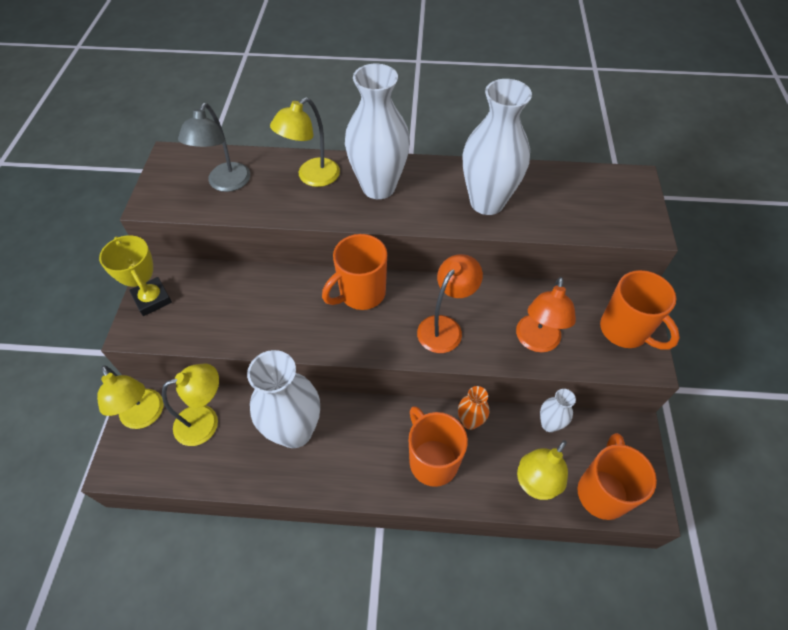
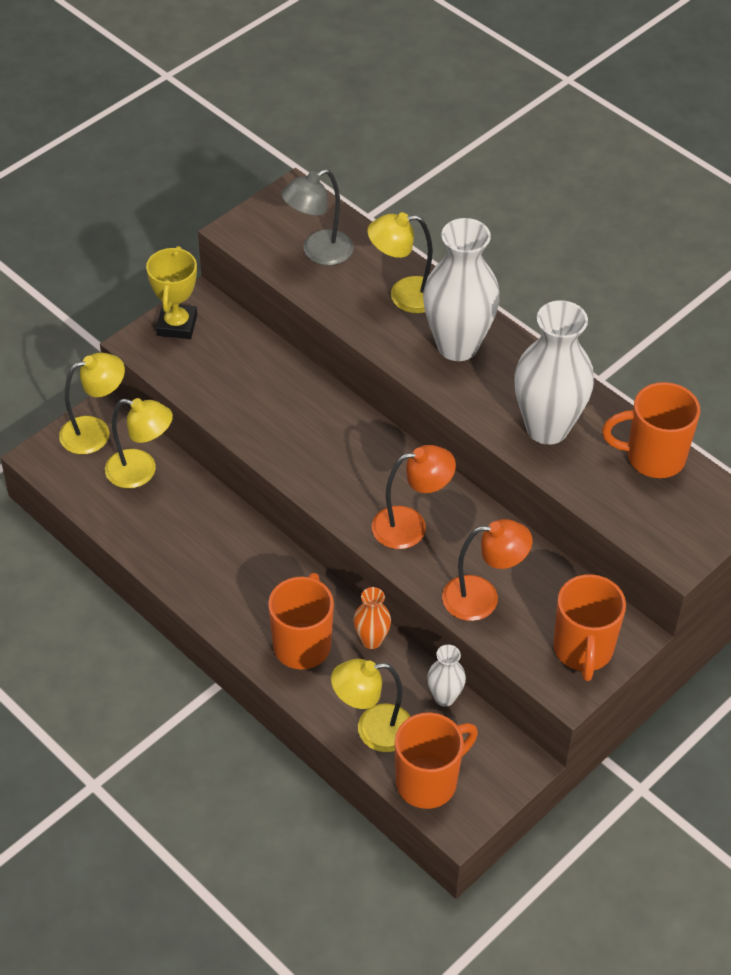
camera: 40 degrees right, 5 degrees down
yellow lamp [97,365,163,429] -> yellow lamp turned 120 degrees counterclockwise [59,353,125,454]
white vase [247,350,320,448] -> none
orange mug [322,234,387,310] -> orange mug moved to [602,382,700,478]
orange lamp [516,277,576,352] -> orange lamp turned 150 degrees counterclockwise [442,519,532,621]

